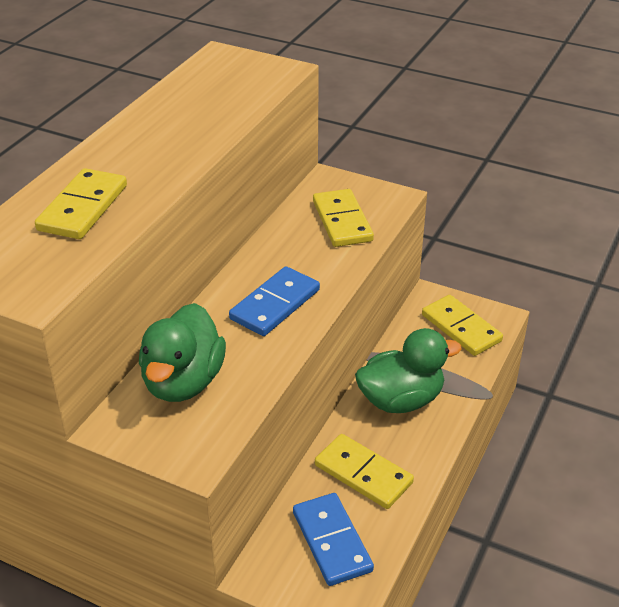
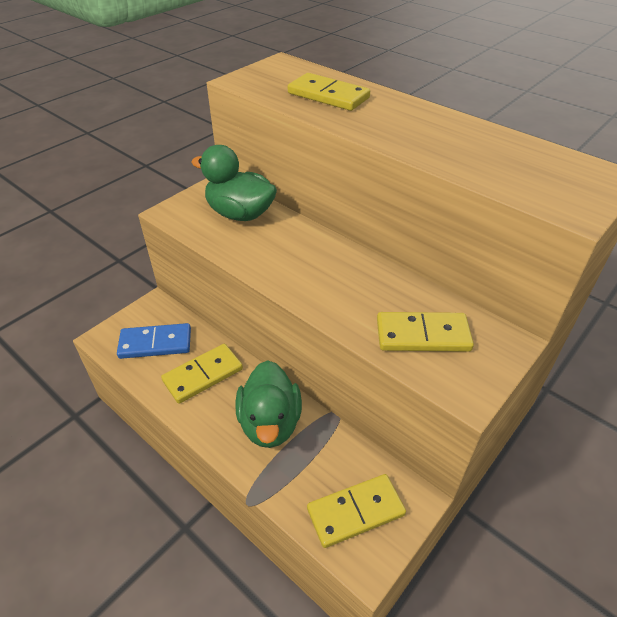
camera: 105 degrees right, 5 degrees up
blue domino [229,266,320,336] -> none

